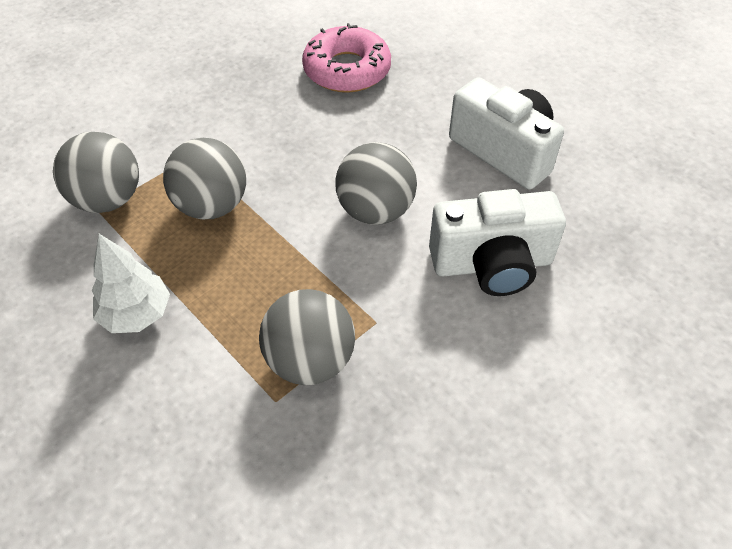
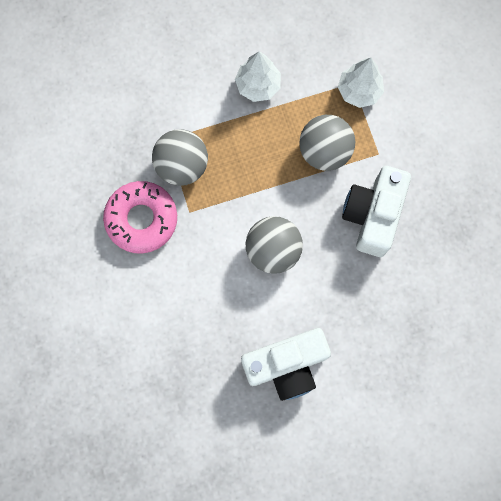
camera: 115 degrees right, 25 degrees up
grey ball [53,132,139,213] -> white tree [338,57,384,108]
pink donut [302,23,391,93] -> pink donut moved to [103,181,177,253]
white camera [429,189,566,296] -> white camera moved to [342,166,411,257]

